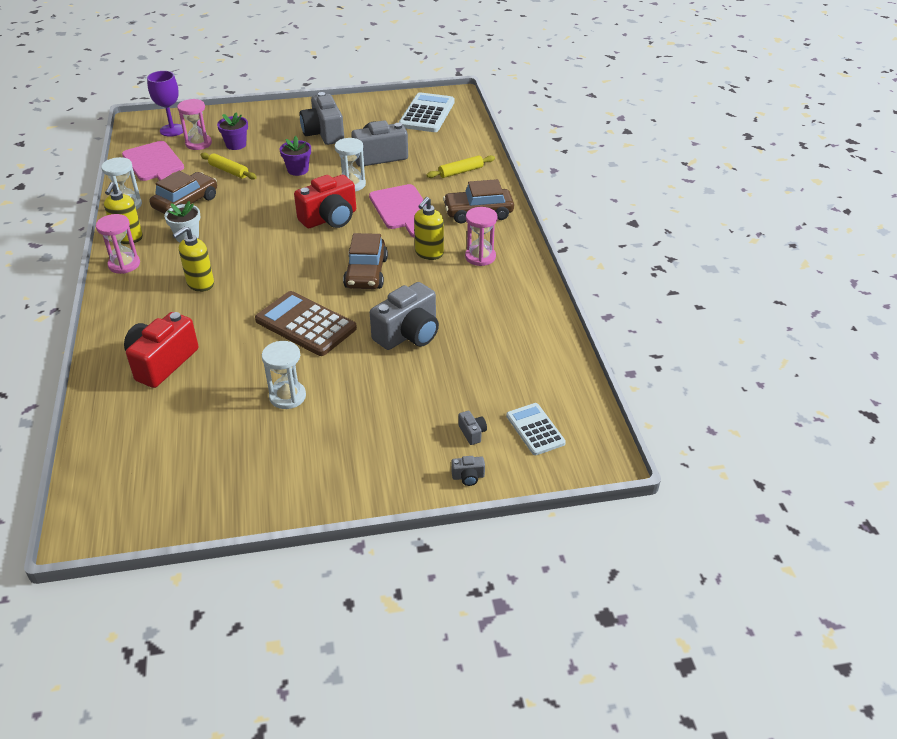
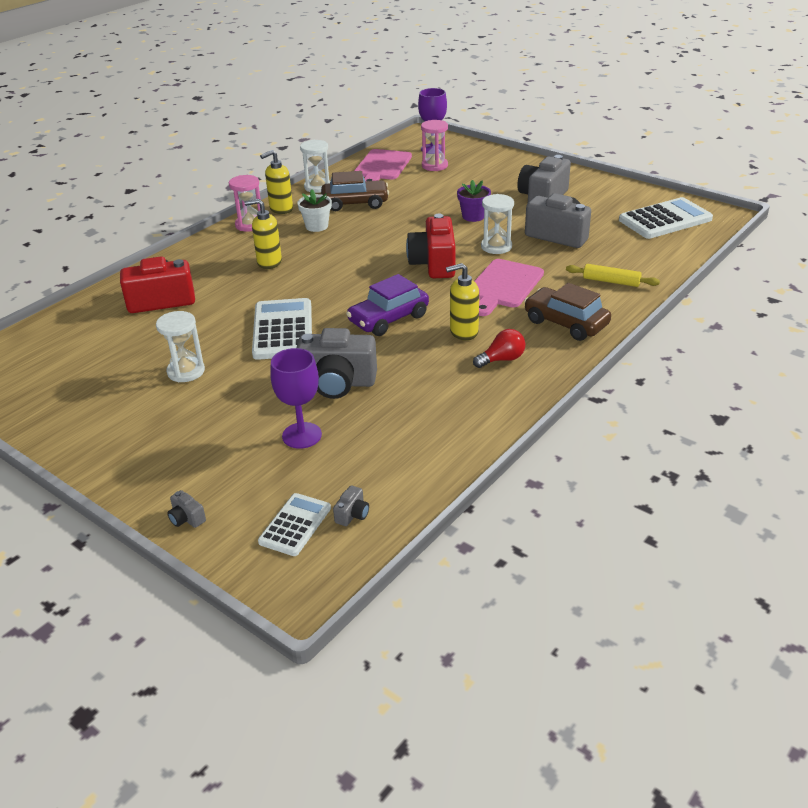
camera: 50 degrees right, 5 degrees down
yellow rolling pin [200,152,257,180] -> none
purple flower pot [217,112,248,150] -> none
brown calculator [255,291,357,356] -> white calculator [252,298,312,360]
red camera [294,175,356,228] -> red camera turned 75 degrees clockwise [406,214,456,278]
brown car [343,233,388,289] -> purple car [346,274,429,336]
grey camera [458,411,487,445] -> grey camera moved to [333,485,369,526]
pink hourglass [465,207,498,266] -> red light bulb [473,329,525,368]
none -> purple goblet [270,348,322,449]

